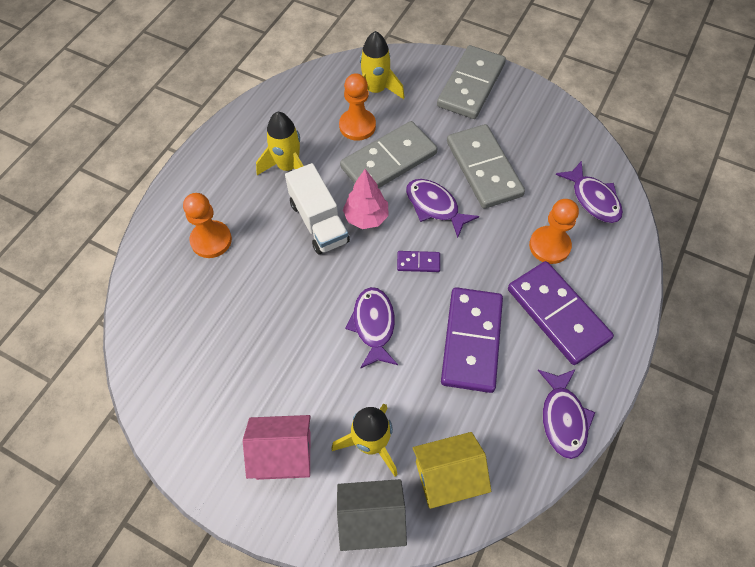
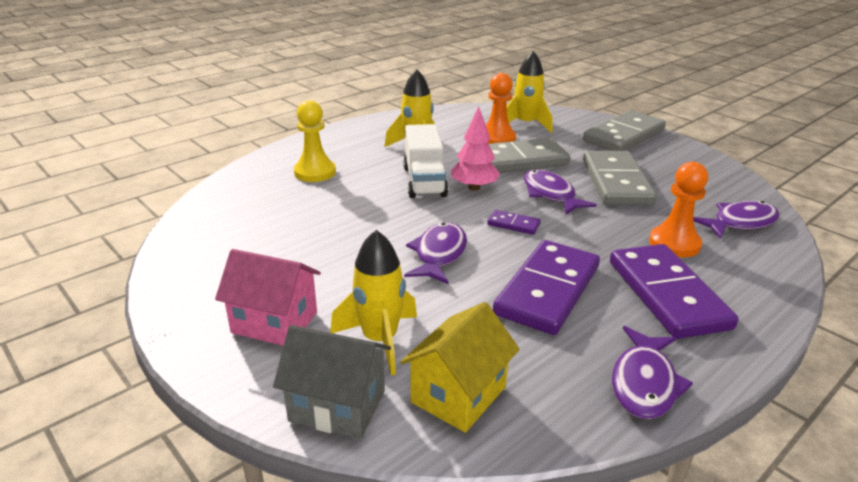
camera: 20 degrees right, 30 degrees down
orange pawn [183,193,232,258] -> yellow pawn [294,100,336,182]
yellow house [413,432,491,509] -> yellow house turned 60 degrees counterclockwise [400,302,520,433]
purple fish [555,161,623,223] -> purple fish turned 105 degrees counterclockwise [693,201,780,239]

